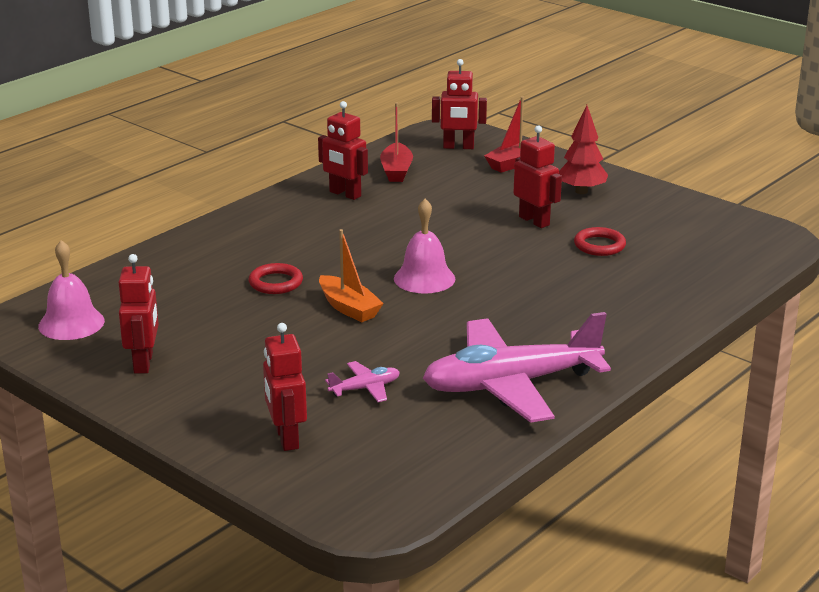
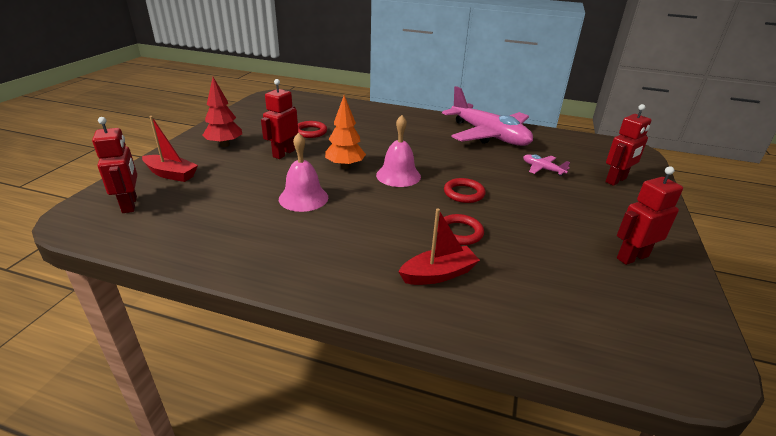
camera: 115 degrees left, 5 degrees up
pink bell [38,240,105,340] -> pink bell moved to [279,133,328,212]
red robot [318,101,368,200] -> none
orange boat [319,229,384,322] -> red ring [444,178,486,203]
red boat [380,102,413,182] -> red boat moved to [398,208,480,285]
none -> orange tree [325,95,366,169]

